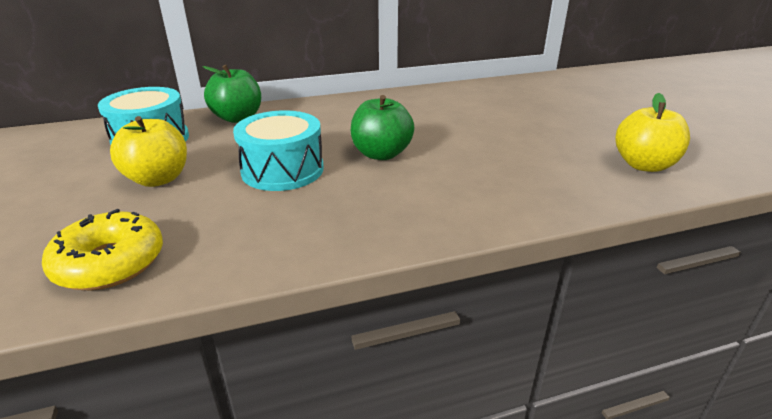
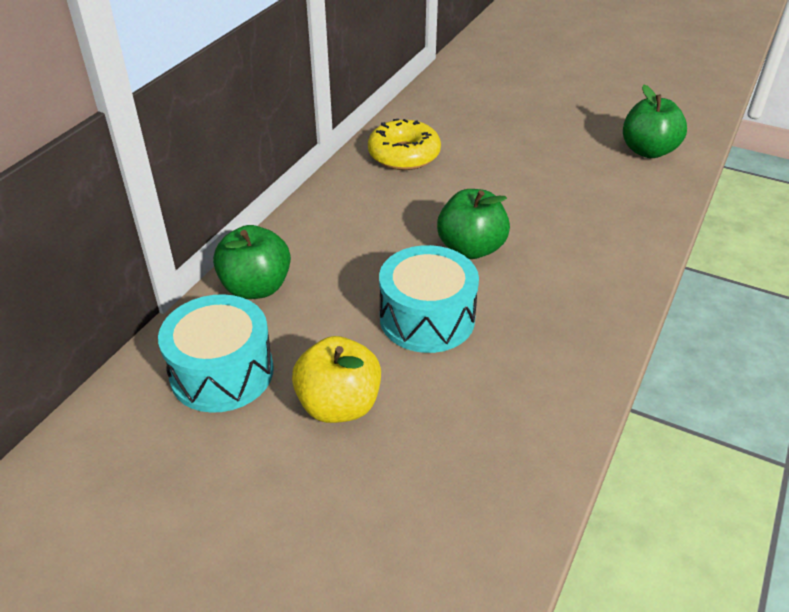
camera: 45 degrees left, 10 degrees up
yellow donut [42,209,163,290] -> yellow donut moved to [368,119,441,170]
yellow apple [616,93,690,172] -> green apple [623,85,687,158]

